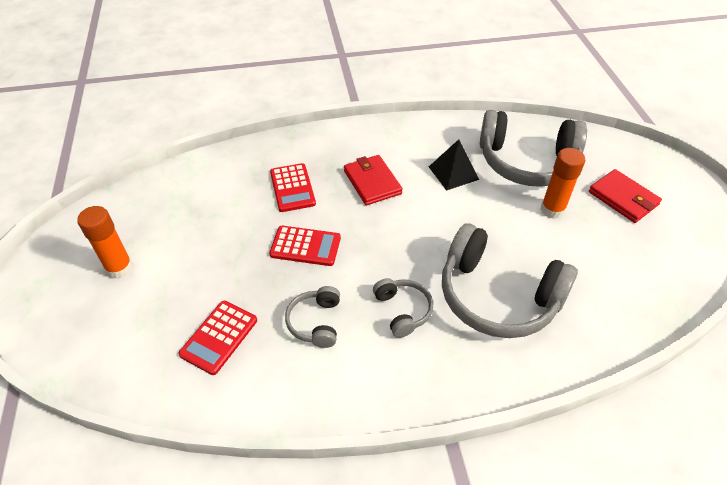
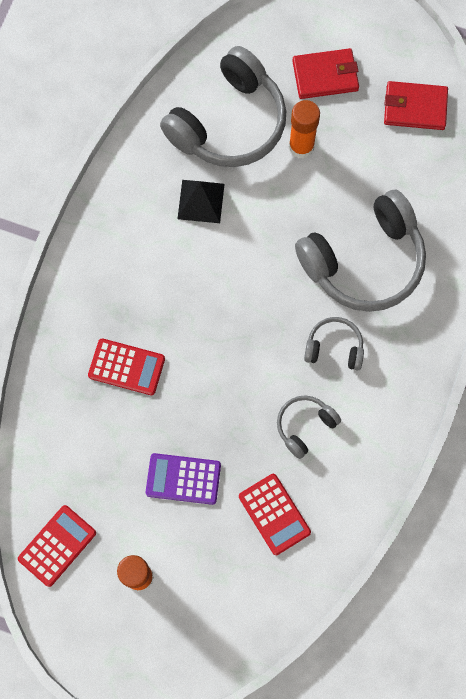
camera: 60 degrees left, 25 degrees up
red calculator [269,226,341,266] -> red calculator moved to [18,505,96,587]
grey headphones [285,286,340,348] -> grey headphones turned 105 degrees clockwise [277,395,341,459]
red wallet [344,155,402,206] -> red wallet moved to [384,81,448,130]
none -> purple calculator [146,453,221,505]

